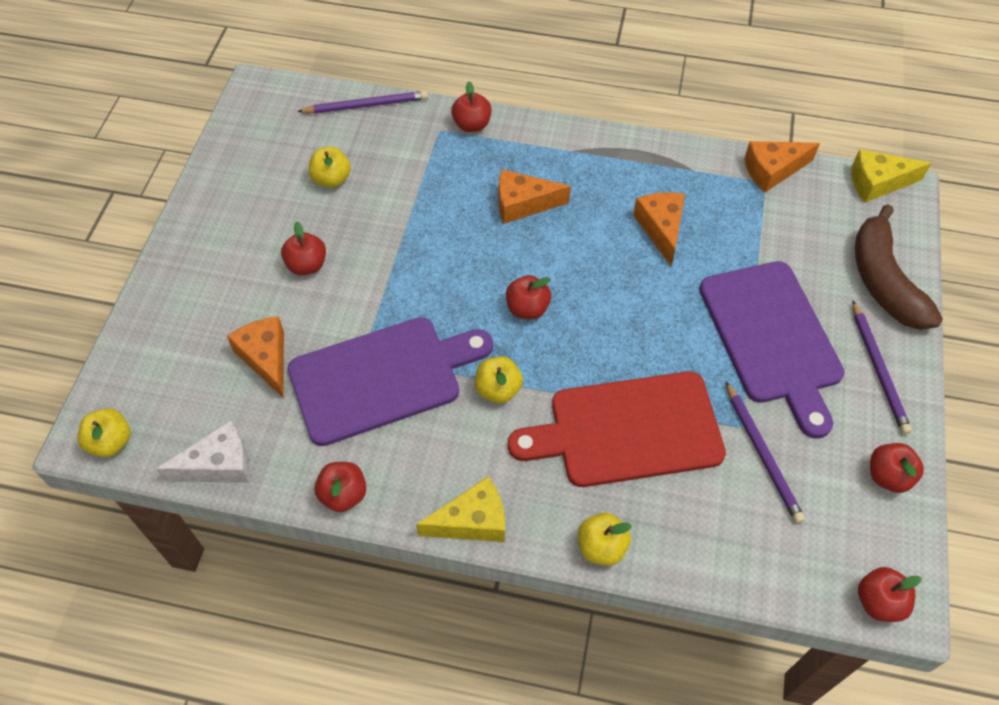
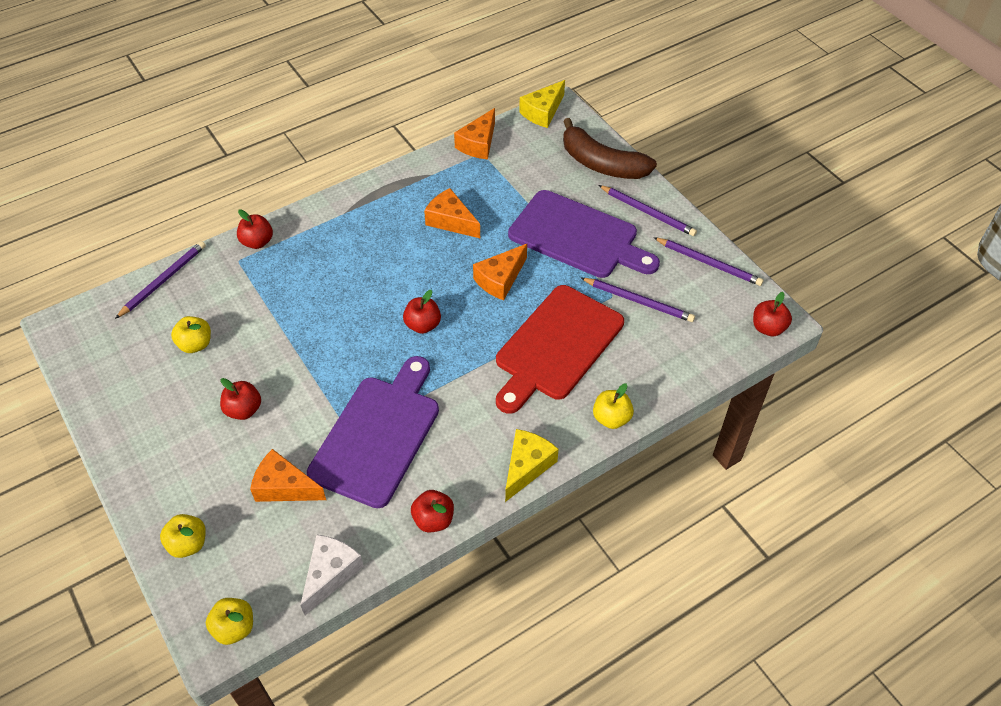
camera: 45 degrees left, 5 degrees down
yellow apple [475,357,523,403] -> yellow apple moved to [160,514,206,558]
orange cheese [499,169,571,224] -> orange cheese moved to [473,244,527,301]
red apple [870,443,924,493] -> purple pencil [653,237,764,286]

